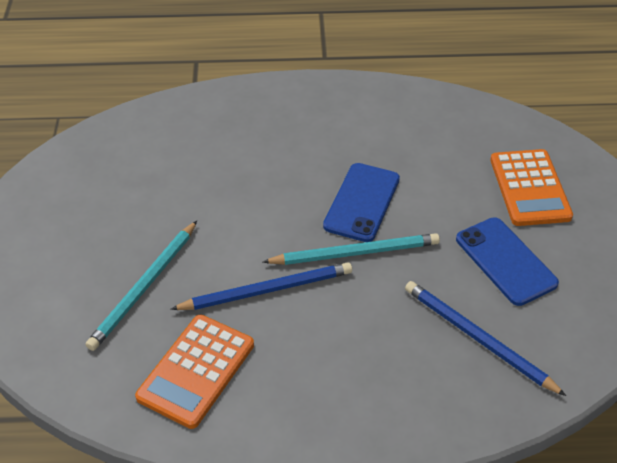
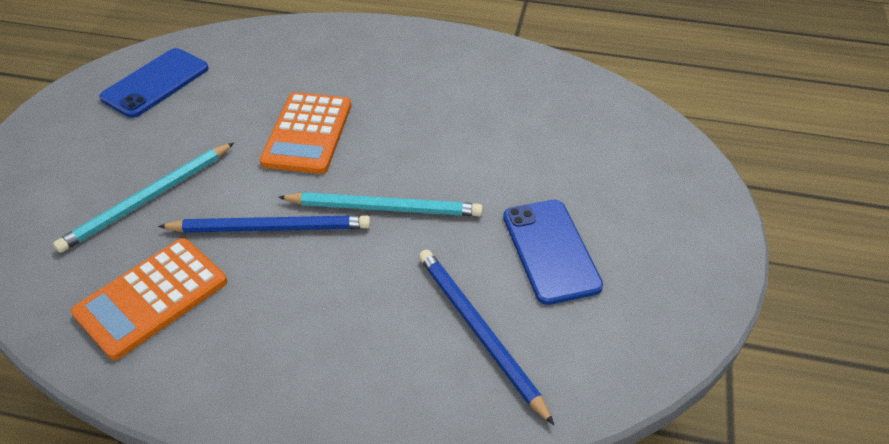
camera: 15 degrees right, 0 degrees up
blue phone [323,163,400,242] -> blue phone moved to [99,48,209,118]
orange calculator [490,149,573,226] -> orange calculator moved to [260,92,351,174]

